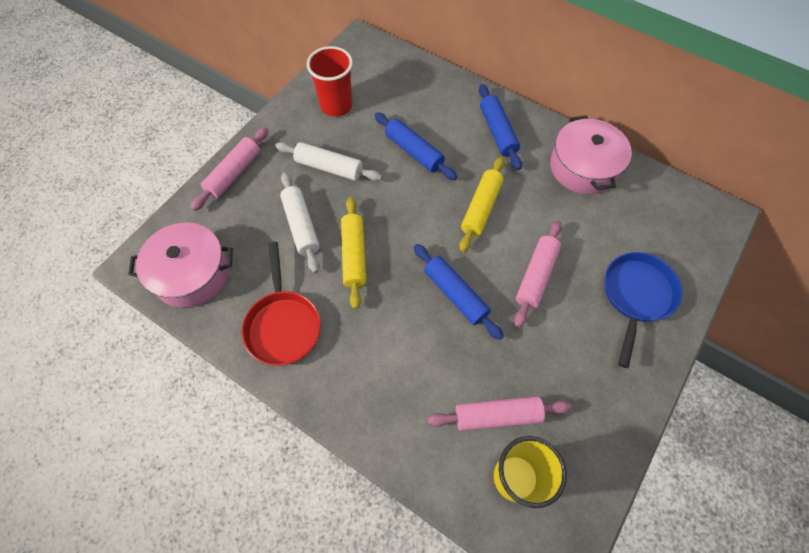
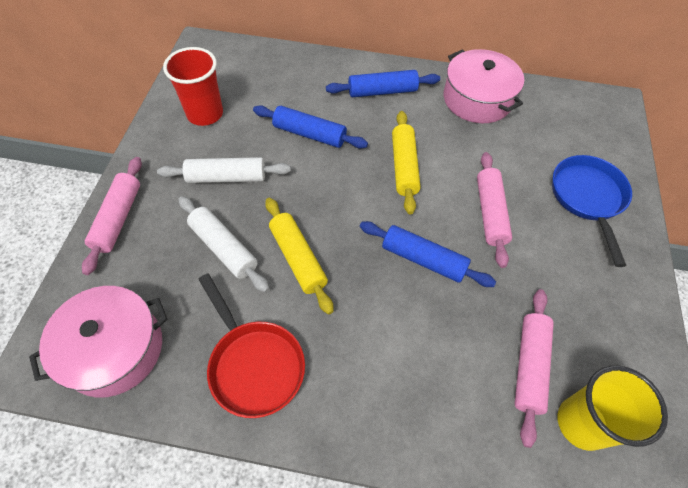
camera: 25 degrees left, 5 degrees down
pink rolling pin [427,396,572,431] -> pink rolling pin turned 45 degrees counterclockwise [515,289,554,448]
blue rolling pin [479,84,522,170] -> blue rolling pin turned 60 degrees counterclockwise [326,70,440,97]

